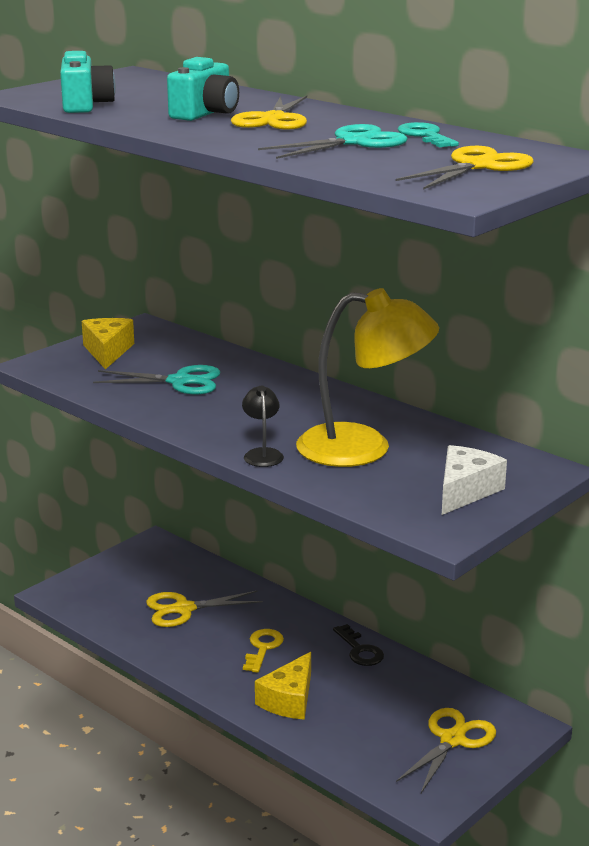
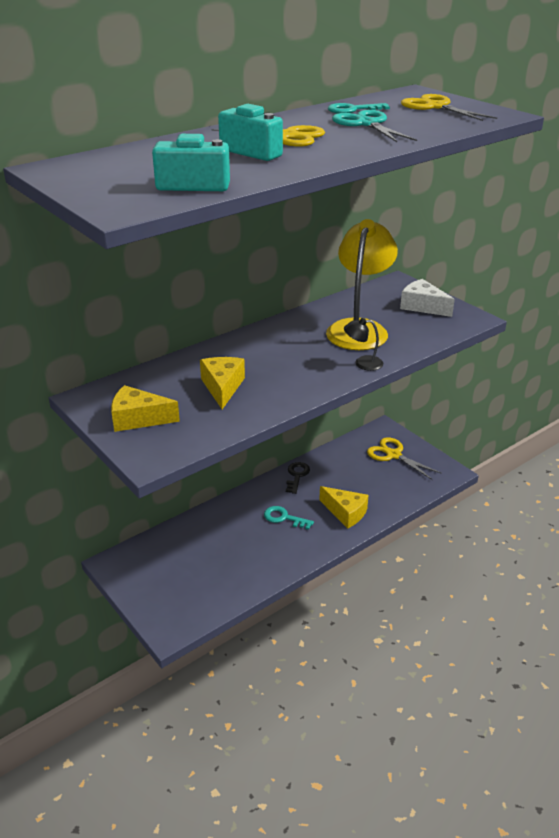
camera: 80 degrees left, 10 degrees up
turquoise scissors [93,365,220,394] -> yellow cheese [200,357,245,409]
yellow scissors [146,591,263,627] -> none
yellow key [243,629,284,673] -> turquoise key [264,506,314,530]
black key [333,624,384,666] -> black key turned 60 degrees counterclockwise [286,462,310,494]

